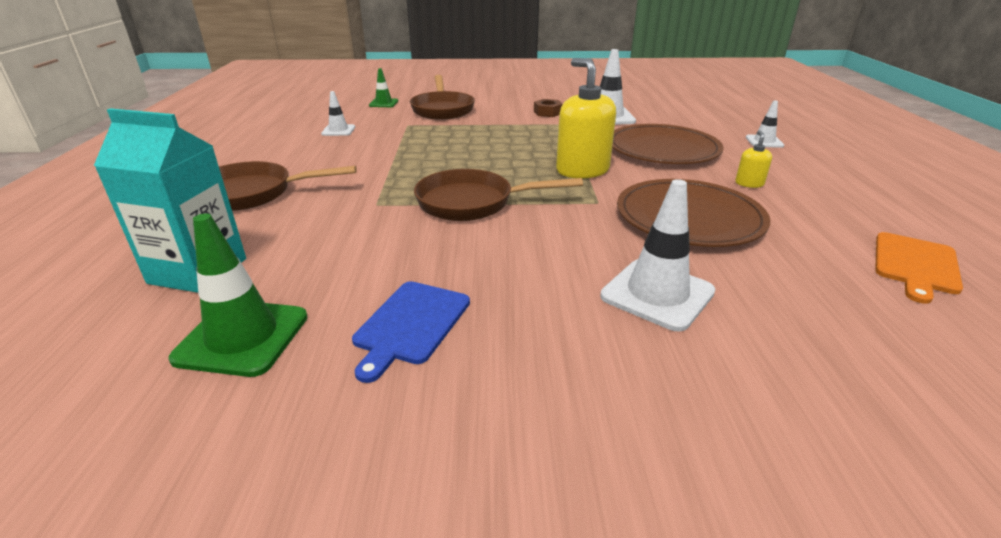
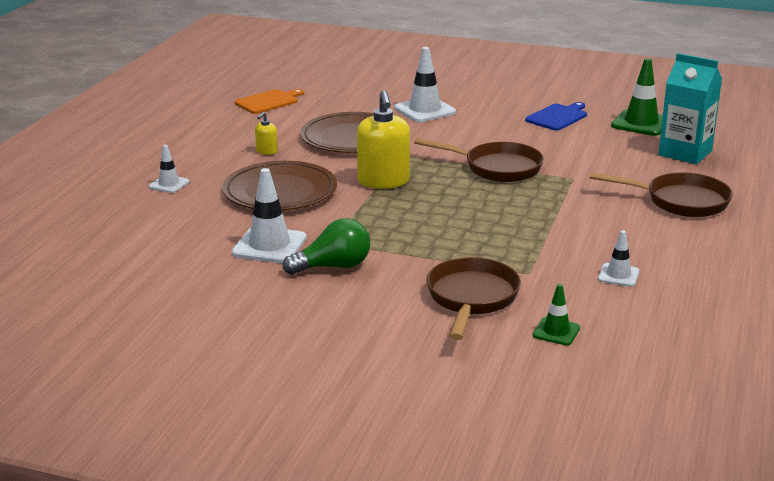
camera: 160 degrees left, 5 degrees down
brown nut [534,99,563,117] -> green light bulb [283,218,370,275]

